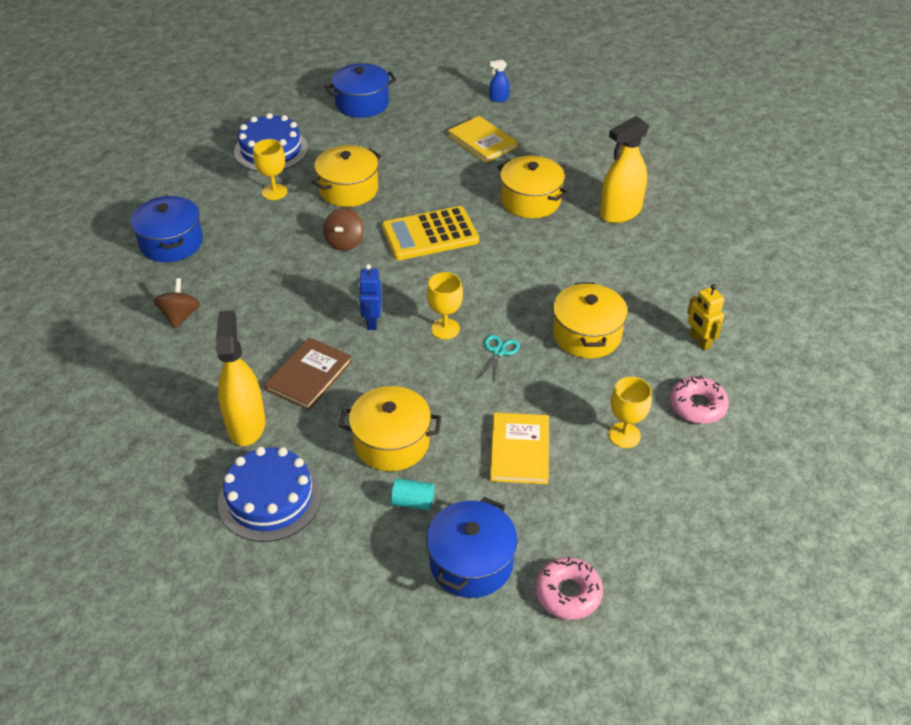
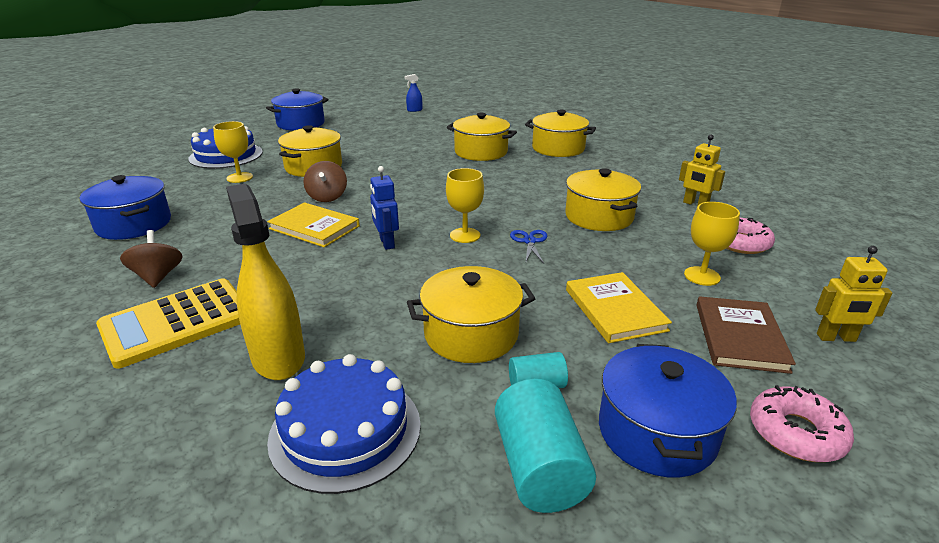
camera: 20 degrees left, 15 degrees down
brown book [265,337,352,410] -> brown book moved to [696,296,796,374]
yellow calculator [382,206,479,260] -> yellow calculator moved to [96,278,240,368]
yellow book [448,116,518,163] -> yellow book moved to [267,203,360,247]
turquoise scissors [478,335,520,380] -> blue scissors [510,230,547,264]
yellow spray bottle [600,116,649,223] -> yellow pot [525,110,596,157]
none -> turquoise cylinder [495,379,596,513]
none -> yellow robot [815,246,893,342]

